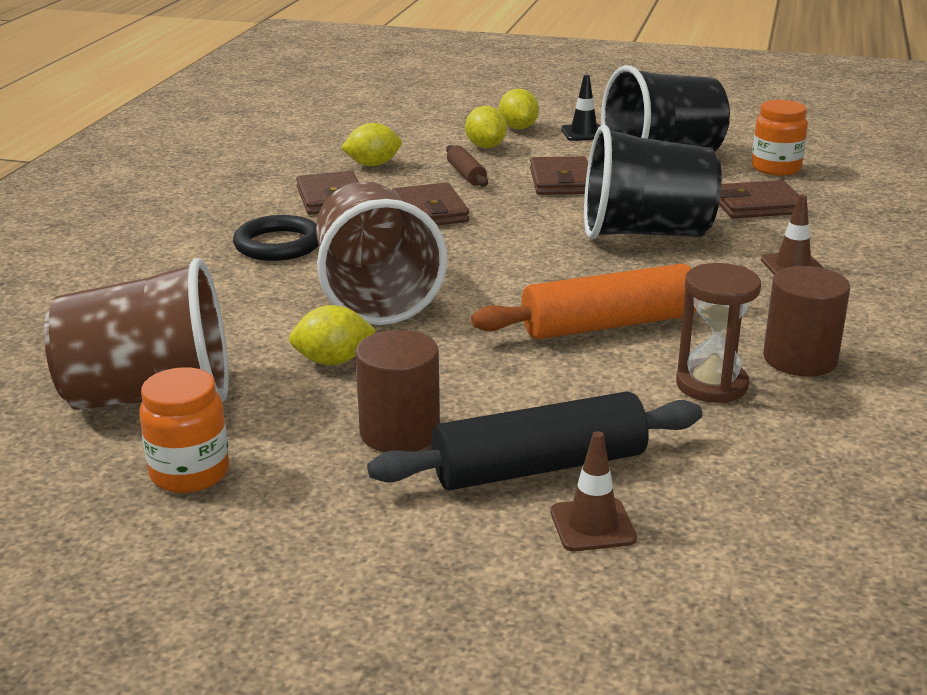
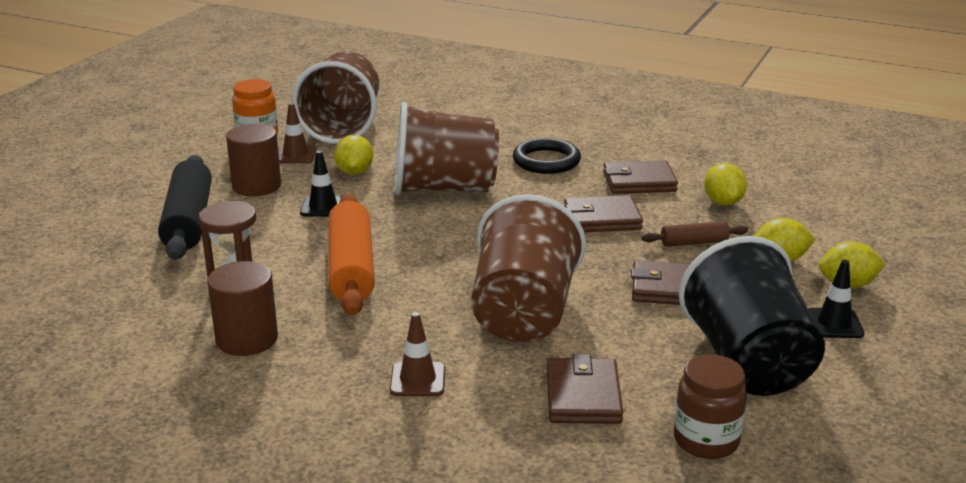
camera: 100 degrees right, 0 degrees up
brown traffic cone [551,431,637,552] -> brown traffic cone moved to [278,103,317,163]
black cup [584,125,722,239] -> brown cup [471,194,586,342]
orange jar [752,100,808,176] -> brown jar [674,354,747,459]
none -> black traffic cone [300,151,343,217]

